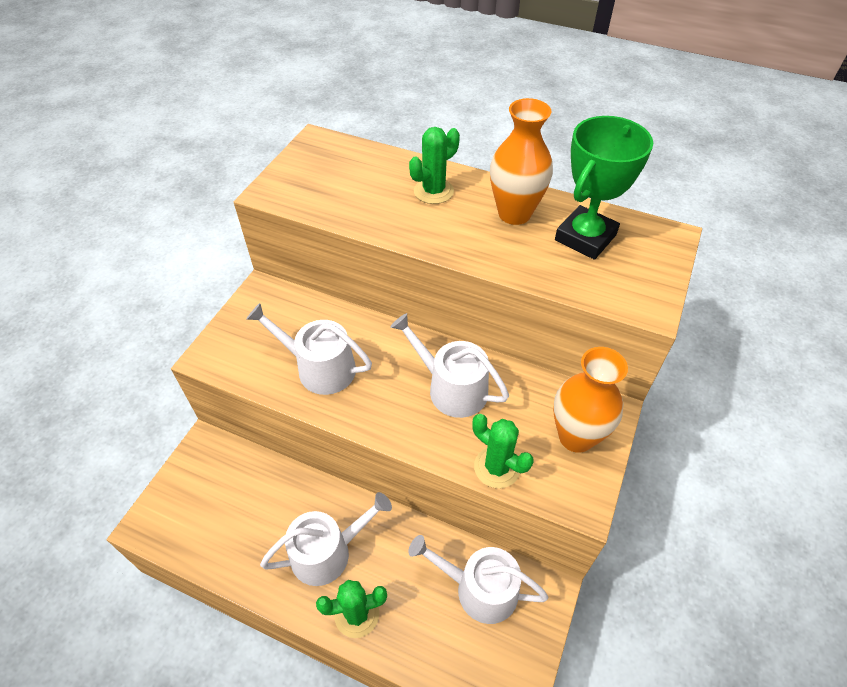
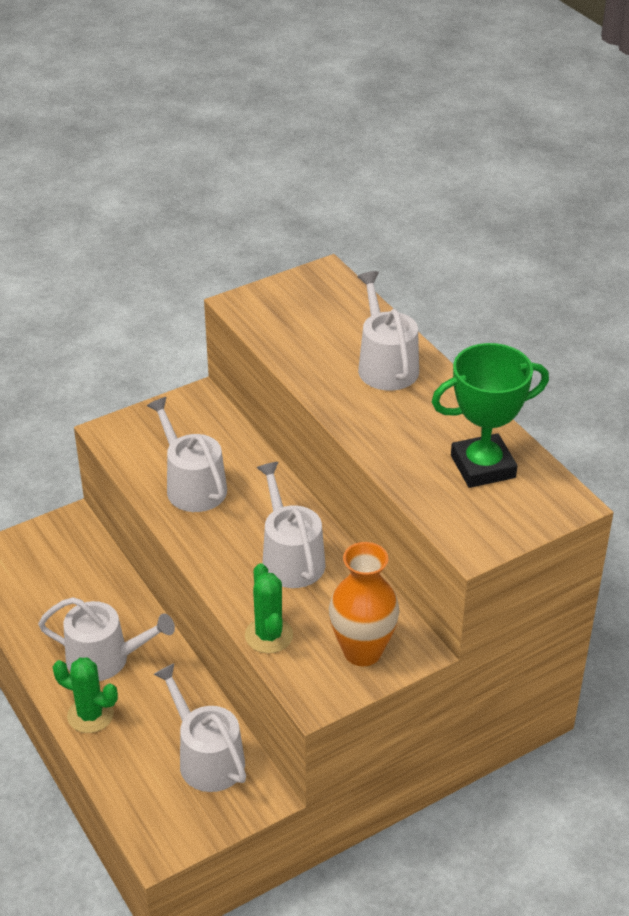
camera: 35 degrees right, 10 degrees down
green cactus [409,127,460,204] -> white watering can [357,271,419,391]
orange vase [490,98,553,225] -> none

